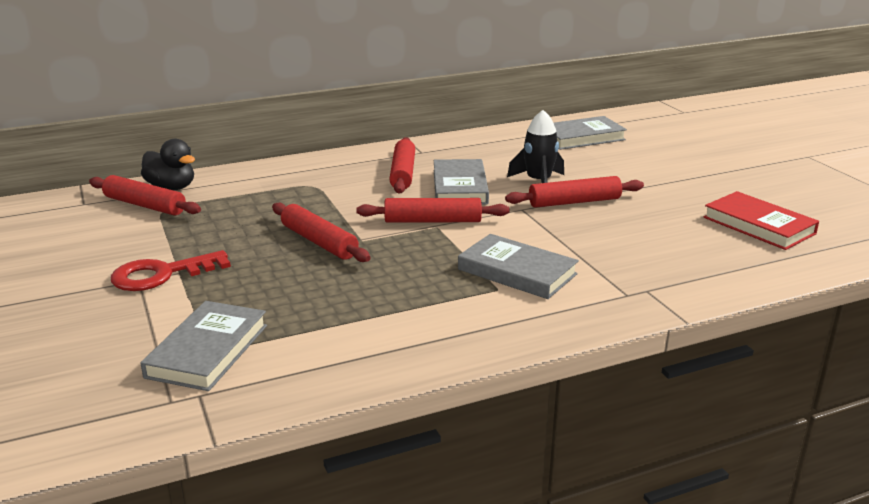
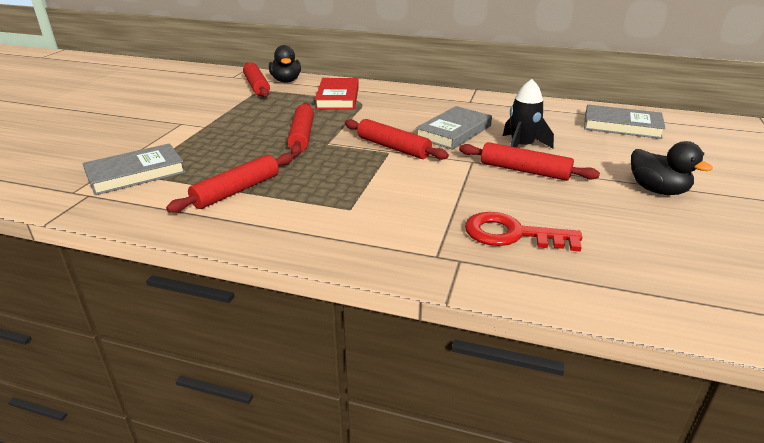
camera: 40 degrees right, 5 degrees up
red key [111,250,231,291] -> red key moved to [465,212,582,252]
red rolling pin [389,137,415,194] -> red rolling pin moved to [166,153,294,213]
grey book [458,234,579,299] -> none
red book [703,191,819,250] -> red book moved to [315,78,359,109]
none -> black duck [631,141,713,195]

